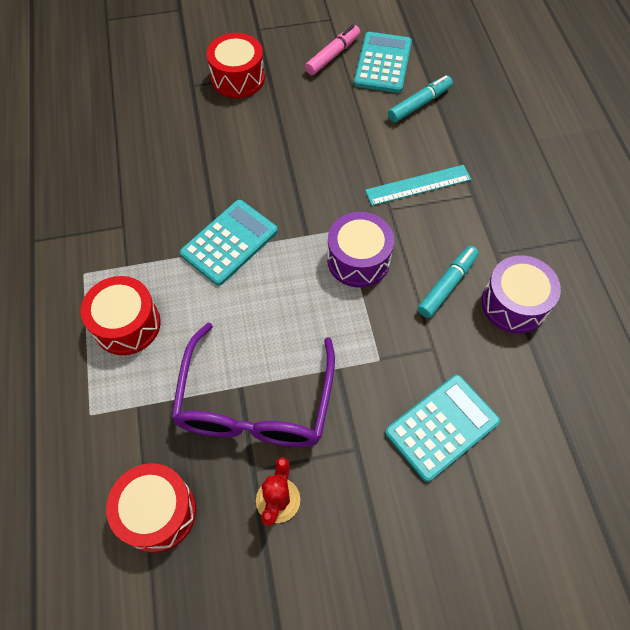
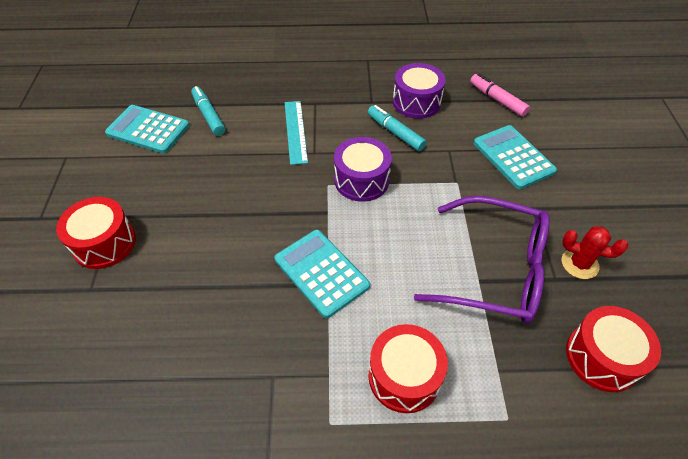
camera: 80 degrees left, 10 degrees down
pink marker [305,25,360,75] -> pink marker moved to [470,73,530,117]

